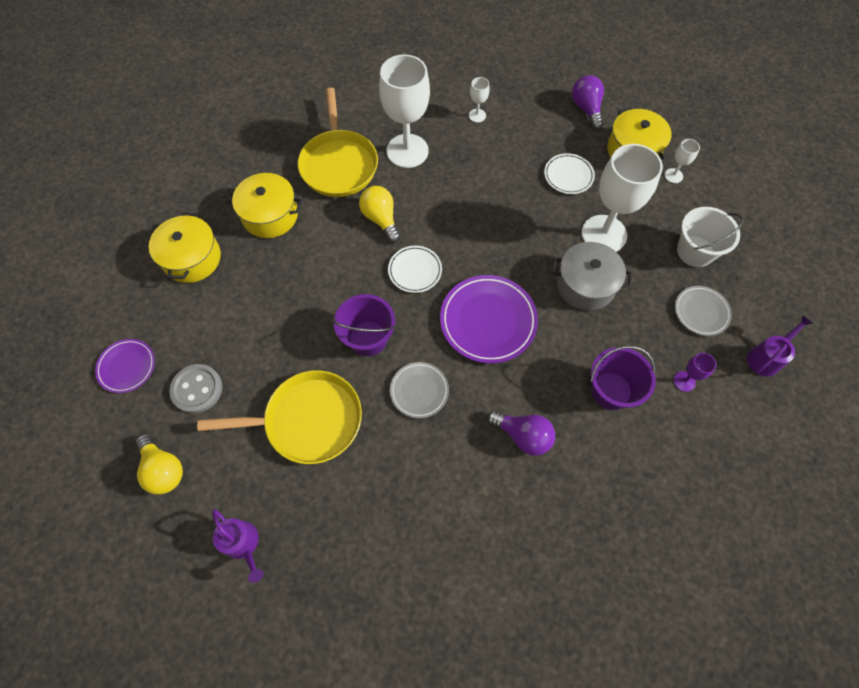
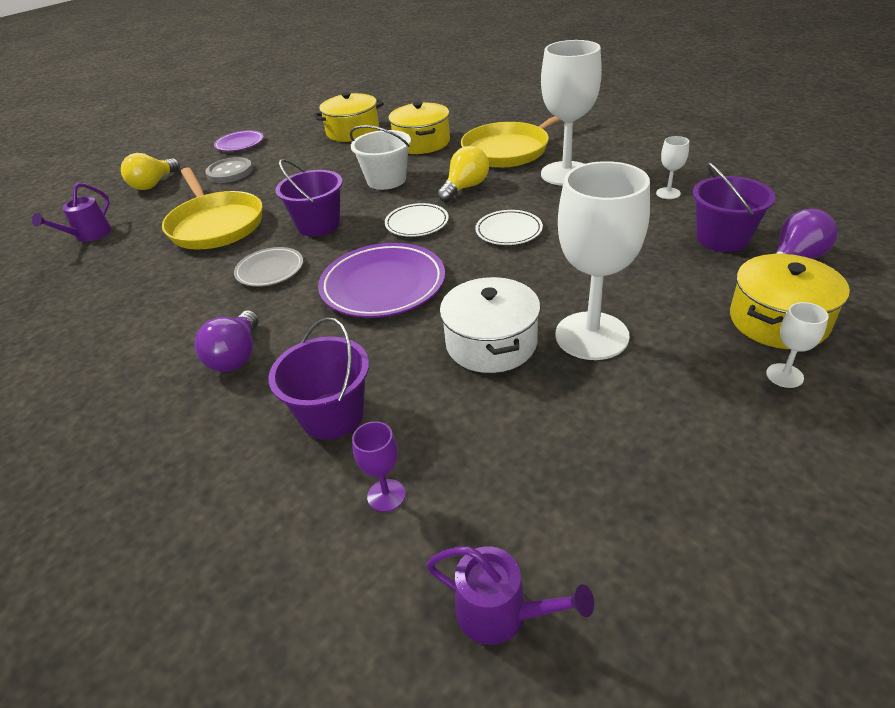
camera: 70 degrees right, 25 degrees down
white plate [544,153,595,194] -> white plate moved to [475,210,543,245]
grey pot [552,242,632,311] -> white pot [440,277,541,373]
grey plate [675,286,732,336] -> none
white bucket [677,207,744,267] -> white bucket moved to [350,125,411,190]
none -> purple bucket [692,162,775,252]

